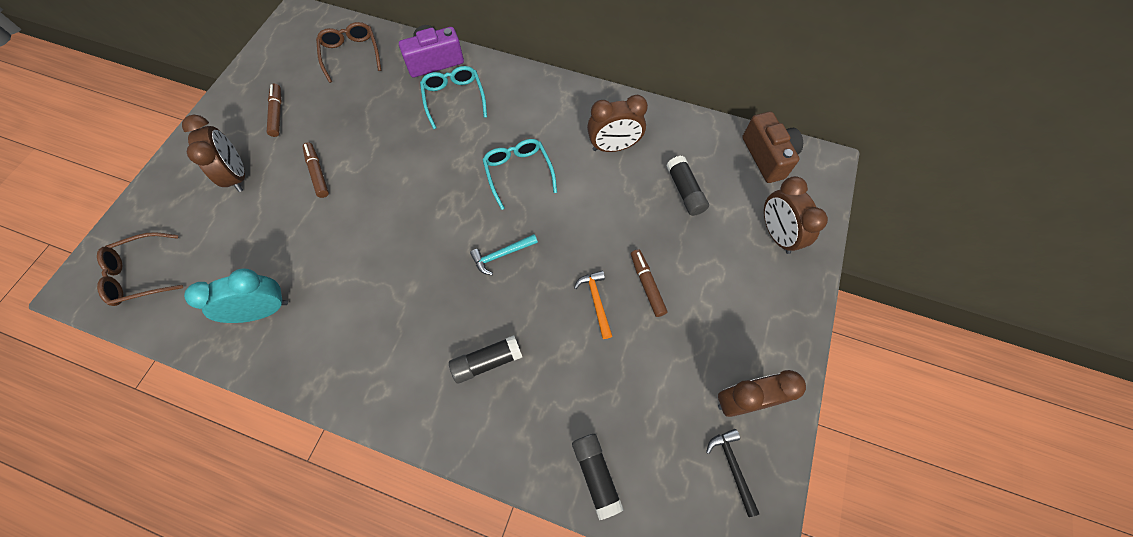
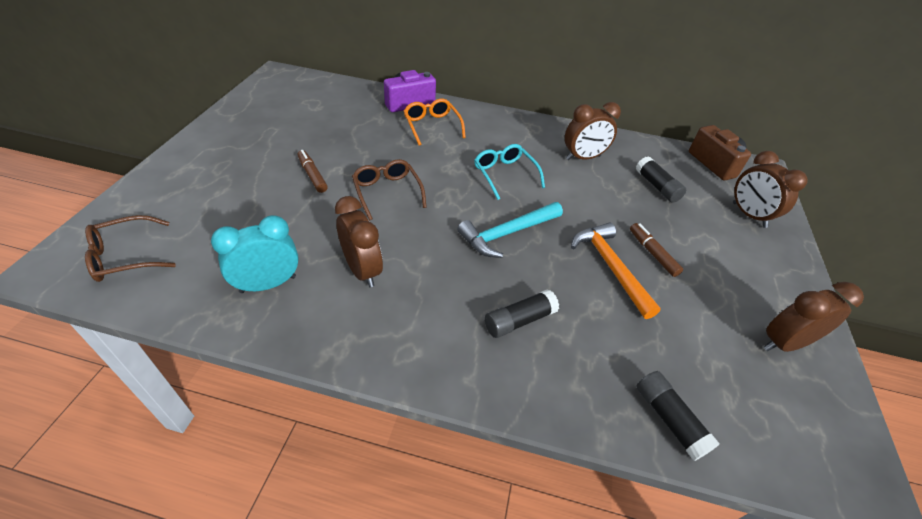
camera: 10 degrees left, 20 degrees down
brown clock [182,115,245,192] -> brown clock moved to [335,196,383,287]
brown marker [267,84,282,137] -> none
brown glasses [316,22,381,83] -> brown glasses moved to [352,159,427,220]
turquoise glasses [420,66,487,129] -> orange glasses [404,99,466,146]
turquoise hammer [470,234,538,275] -> turquoise hammer [457,202,563,258], size x1.69
orange hammer [574,270,612,339] -> orange hammer [571,222,661,319], size x1.69
black hammer [706,429,759,517] -> none

